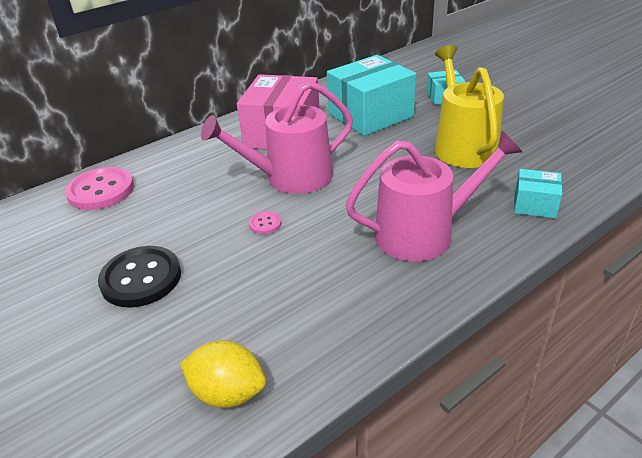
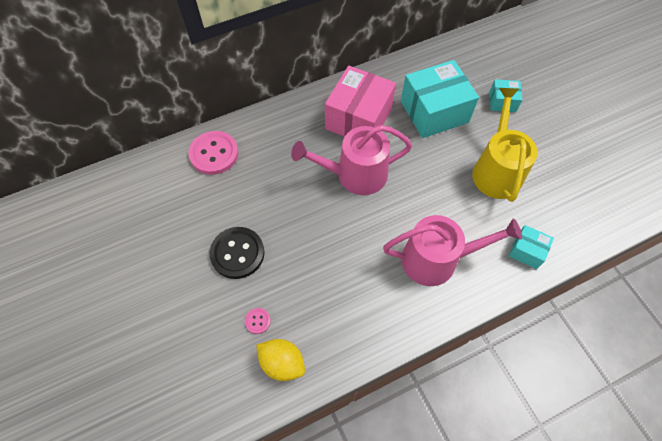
camera: 10 degrees right, 25 degrees up
pink button [249,211,282,234] -> pink button moved to [245,308,271,334]

